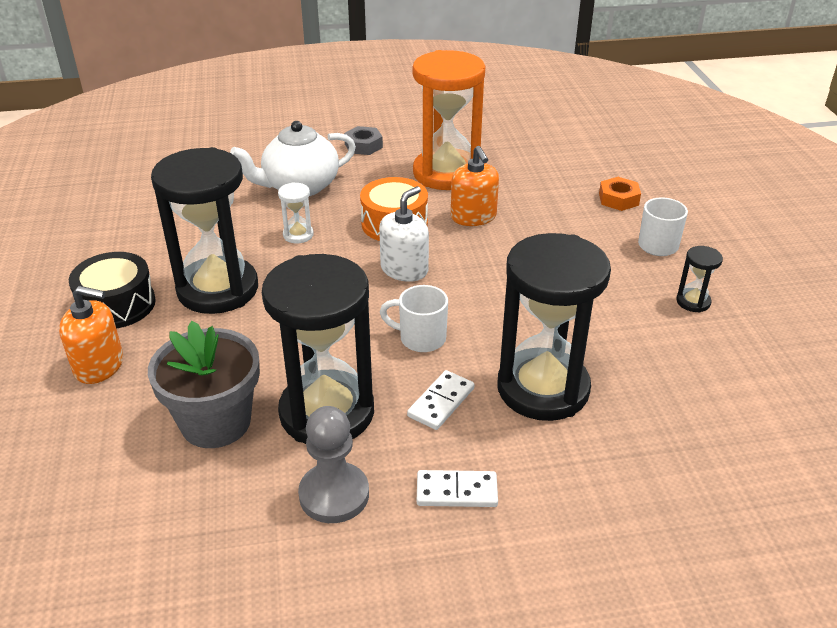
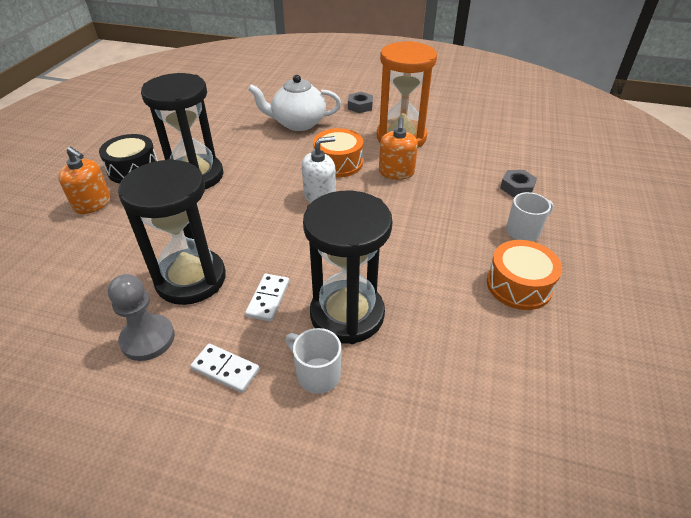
camera: 25 degrees right, 5 degrees up
grey flower pot [148,321,260,448] -> none
white hourglass [278,182,314,243] -> none
white mug [380,285,448,352] -> white mug moved to [286,328,341,394]
white domino [407,370,475,430] -> white domino turned 45 degrees counterclockwise [245,274,289,322]
orange nut [599,177,641,211] -> grey nut [500,170,537,197]
black hourglass [676,246,723,313] -> orange drum [487,240,562,310]

